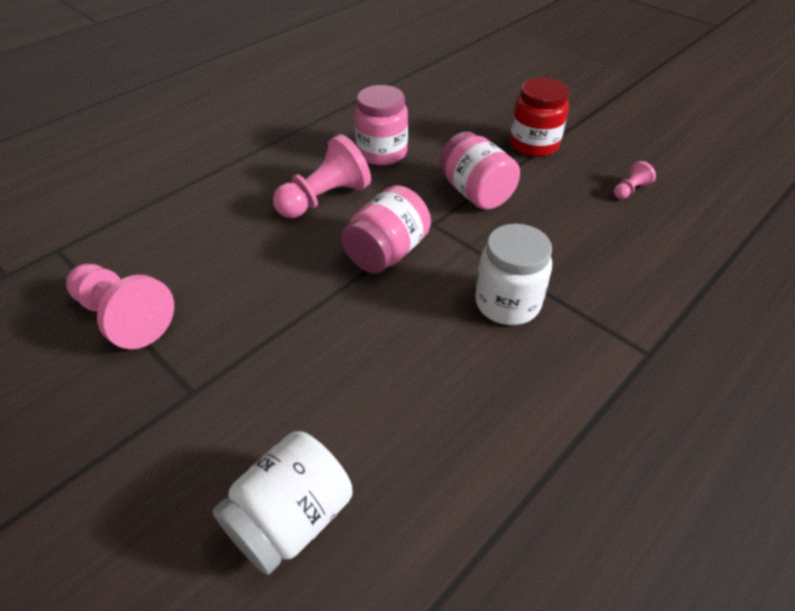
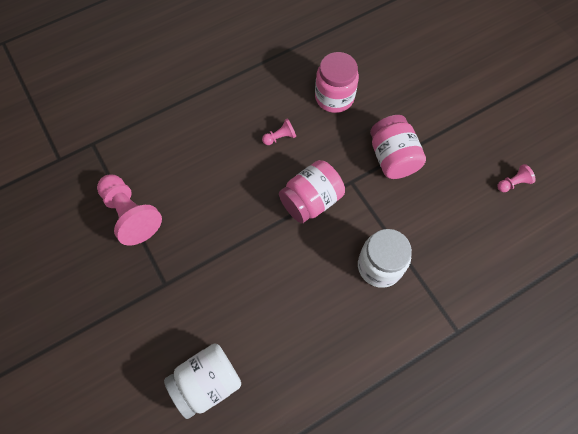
camera: 15 degrees right, 20 degrees up
pink pawn [273,134,371,218] -> pink pawn [262,118,296,145], size x0.47
red jar [510,78,569,157] -> none

